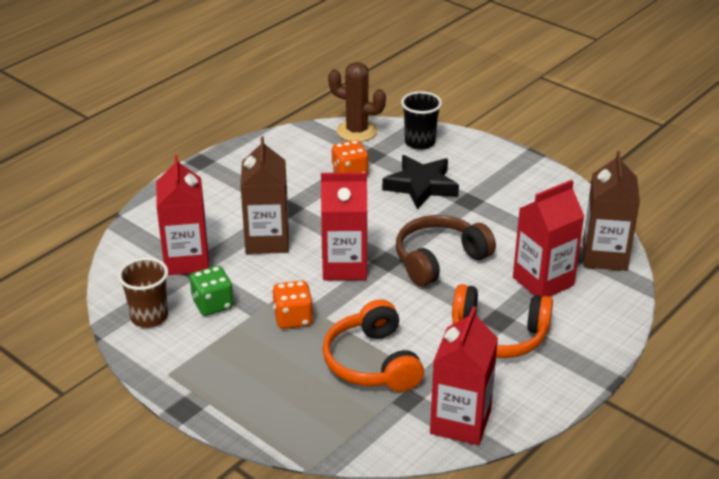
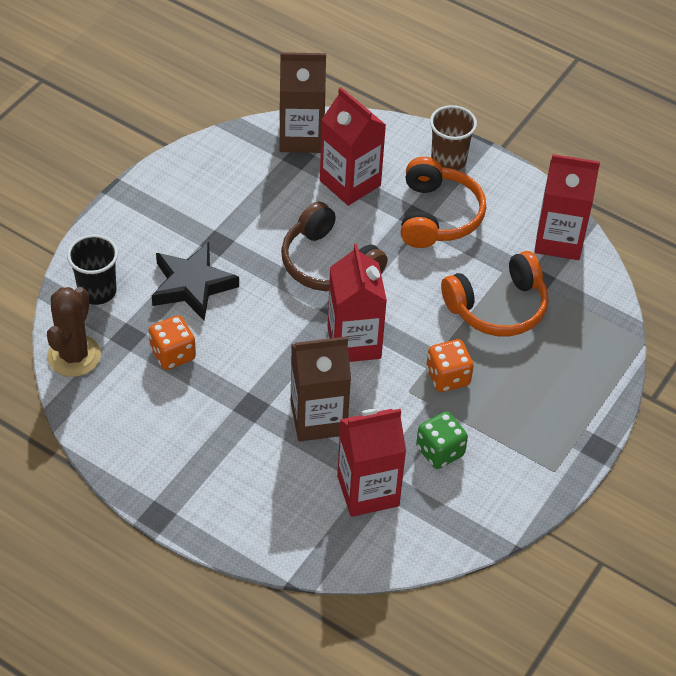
camera: 100 degrees left, 15 degrees up
brown cup [118,257,168,328] -> brown cup moved to [430,105,477,170]

